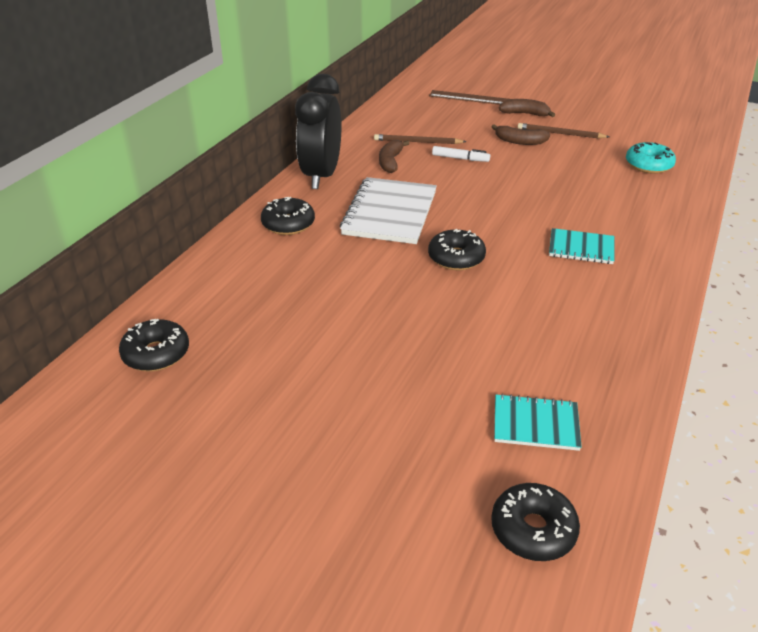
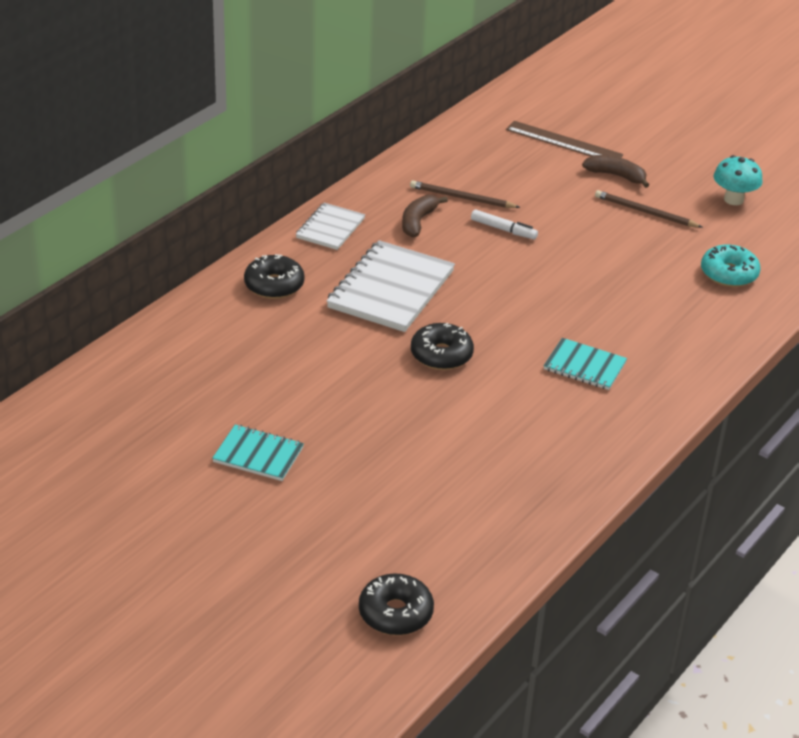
camera: 10 degrees right, 0 degrees up
black donut [119,319,189,371] -> none
black clock [295,74,341,189] -> white notebook [296,203,365,250]
brown banana [492,124,550,145] -> none
turquoise notebook [494,394,582,451] -> turquoise notebook moved to [212,425,304,481]
none -> turquoise mushroom [714,155,763,205]

